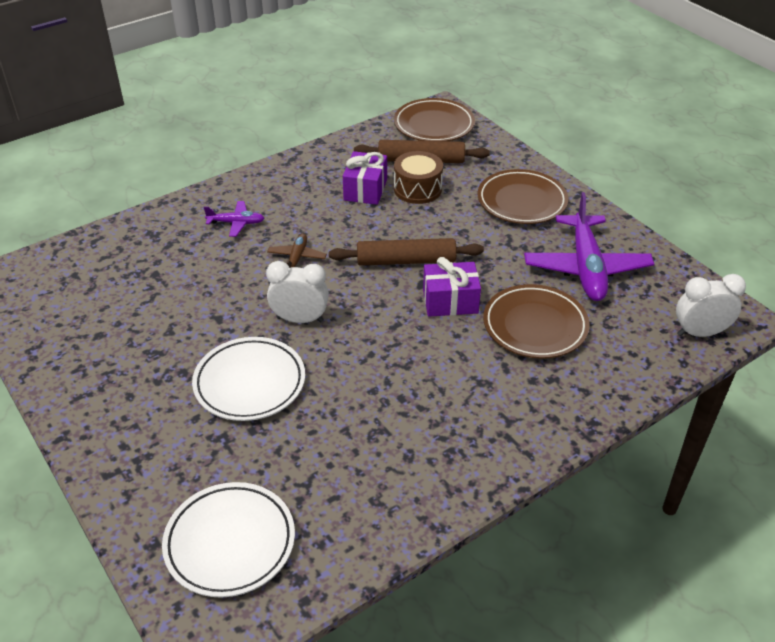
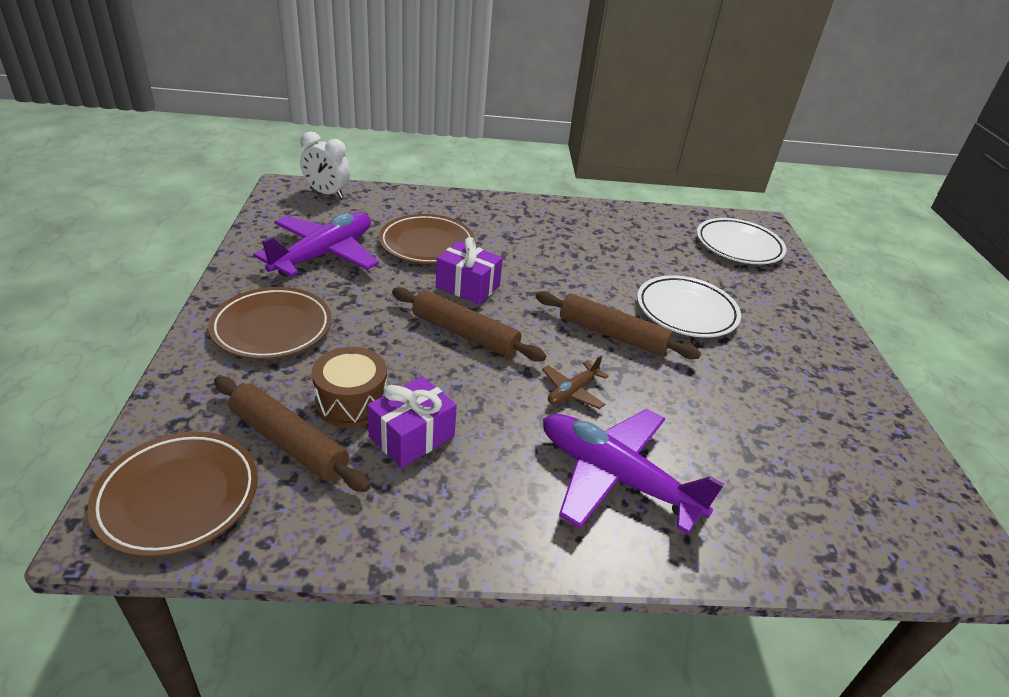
camera: 150 degrees left, 5 degrees down
purple plane [204,201,264,237] -> purple plane [543,409,724,534], size x2.10
white clock [266,261,329,323] -> brown rolling pin [536,291,701,359]

